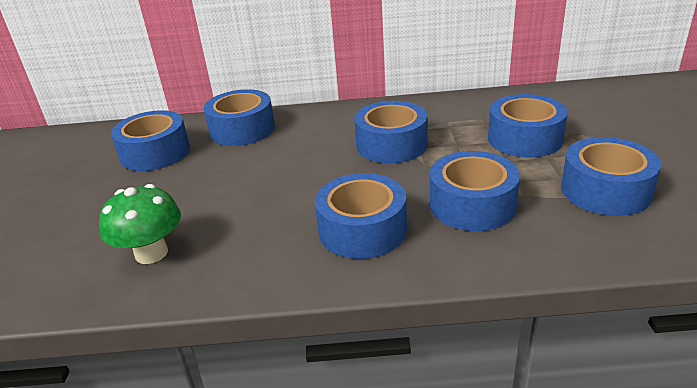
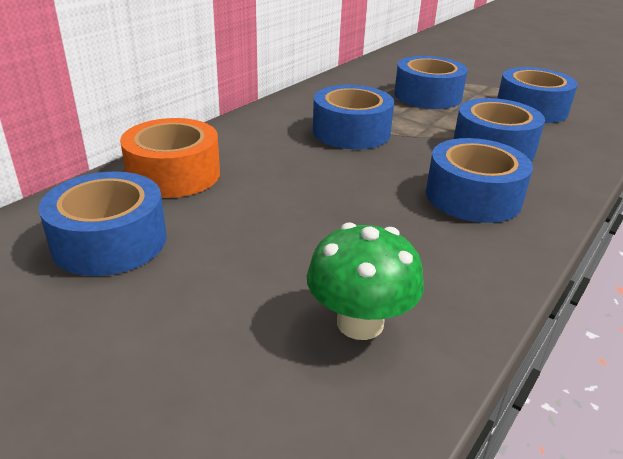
camera: 55 degrees left, 0 degrees up
blue tape [204,89,275,146] -> orange tape [120,118,220,198]

